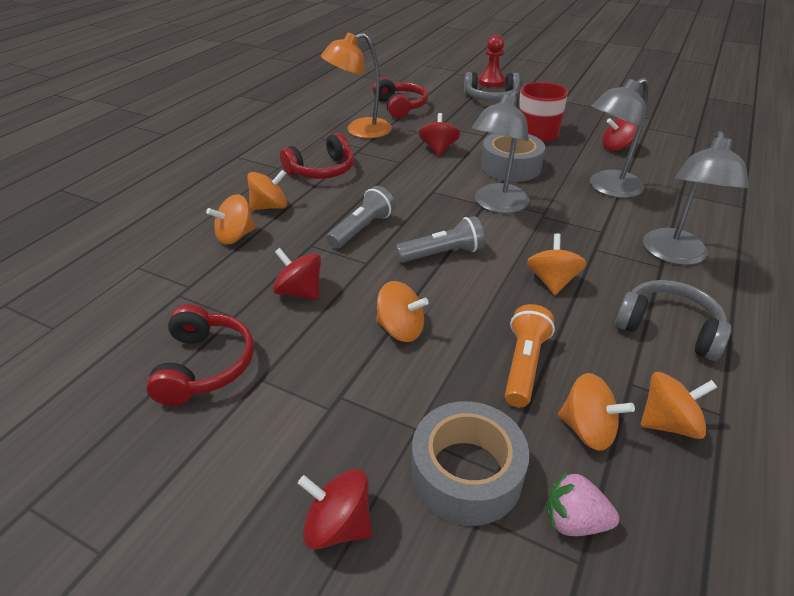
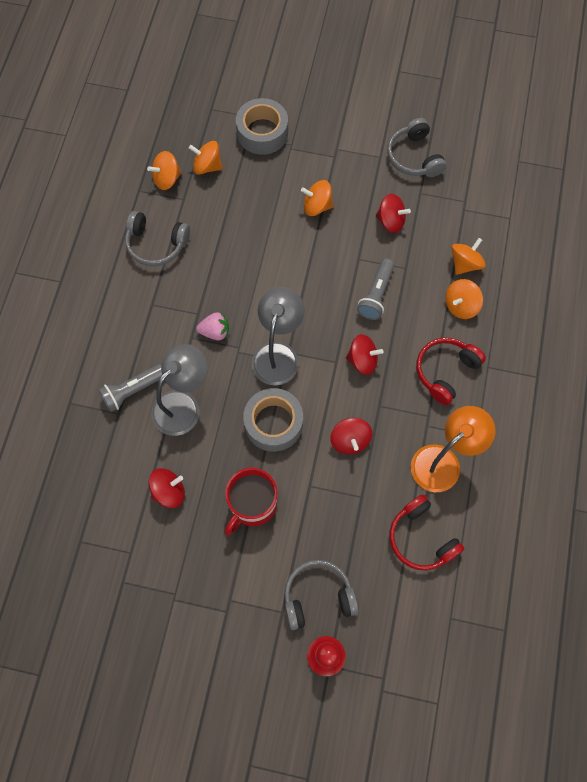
camera: 165 degrees right, 30 degrees up
red headphones [146,304,254,406] -> grey headphones [387,118,447,177]
red spinning top [298,469,372,549] -> red spinning top moved to [346,334,384,375]
grey flashlight [395,216,485,263] -> grey flashlight moved to [98,364,162,412]
orange flashlight [505,304,555,407] -> none
orange spinning top [527,234,587,295] -> none
pink strawberry [546,470,619,536] -> pink strawberry moved to [196,312,229,340]
grey lamp [643,131,749,265] -> none

